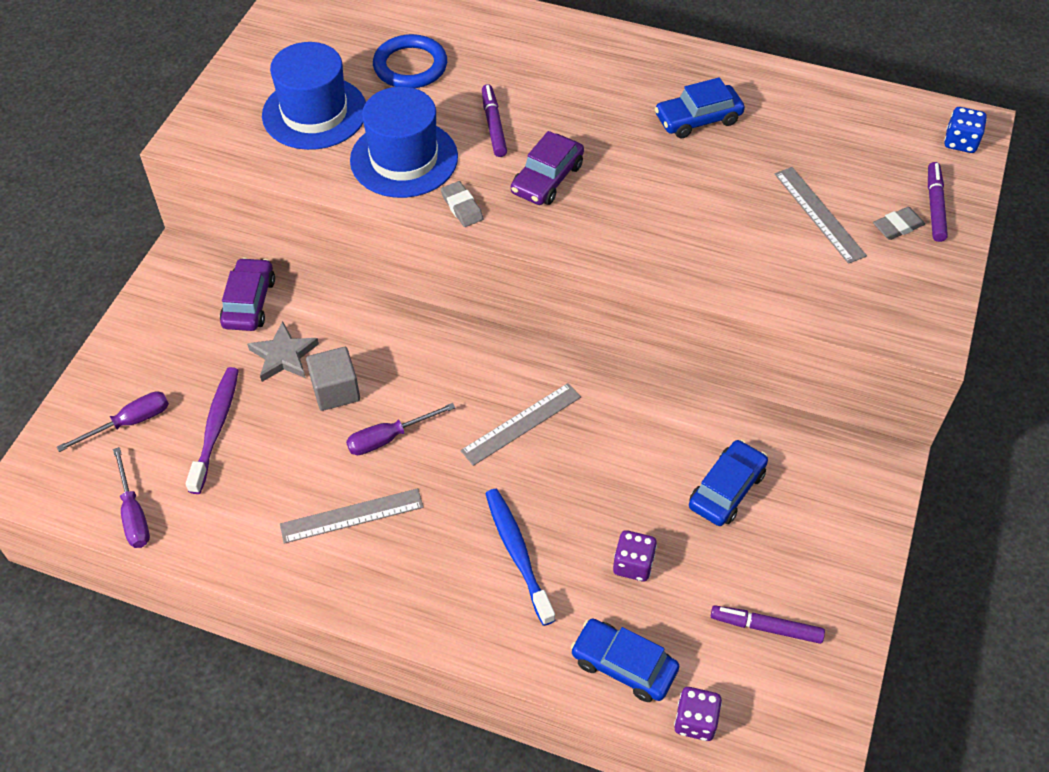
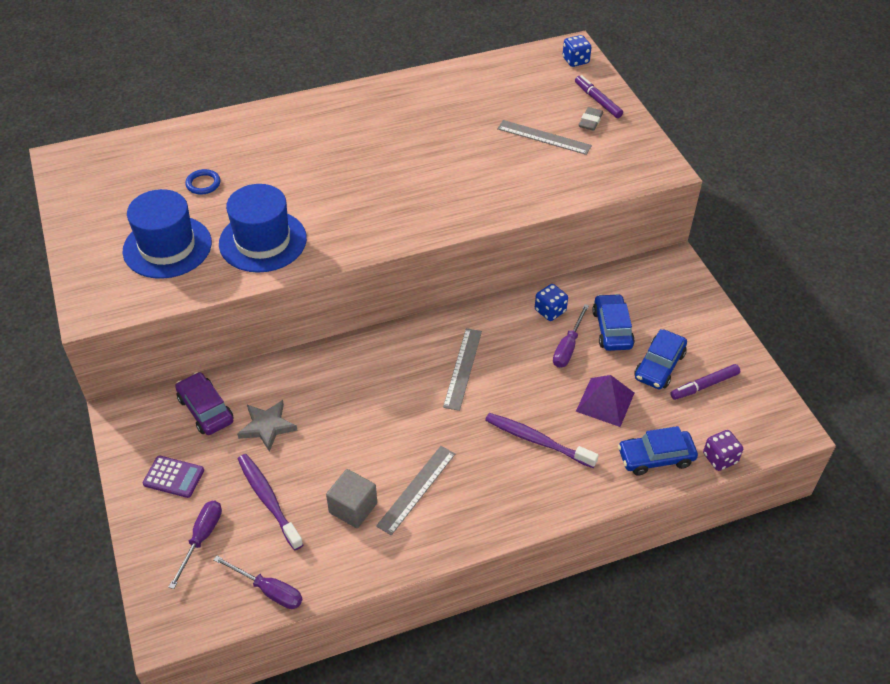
camera: 40 degrees left, 5 degrees down
grey cube [306,347,360,411] -> grey cube moved to [326,469,377,528]
purple screwdriver [346,403,455,455] -> purple screwdriver moved to [553,304,589,368]
blue ring [373,34,447,88] -> blue ring [185,169,221,194], size x0.57
grey eraser [441,181,484,227] -> none
purple marker [482,84,507,157] -> none
blue toothbrush [485,489,556,626] -> purple toothbrush [485,413,599,468]
purple car [511,131,584,205] -> none
purple dice [613,530,657,581] -> purple pyramid [576,375,634,427]
blue car [655,77,745,138] -> blue car moved to [634,329,687,389]
none -> purple calculator [143,455,204,498]
none -> blue dice [535,284,568,321]

